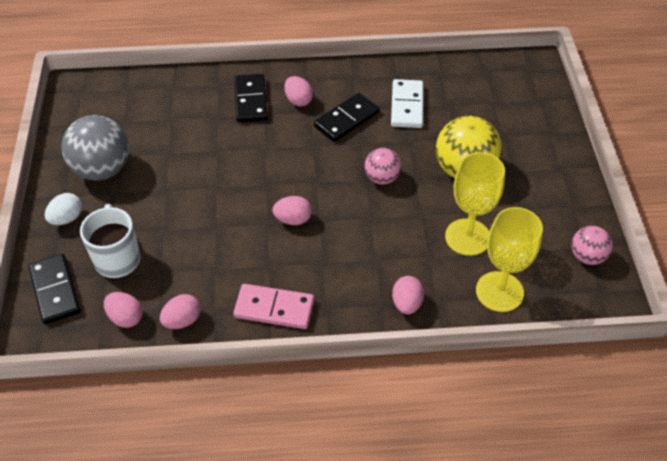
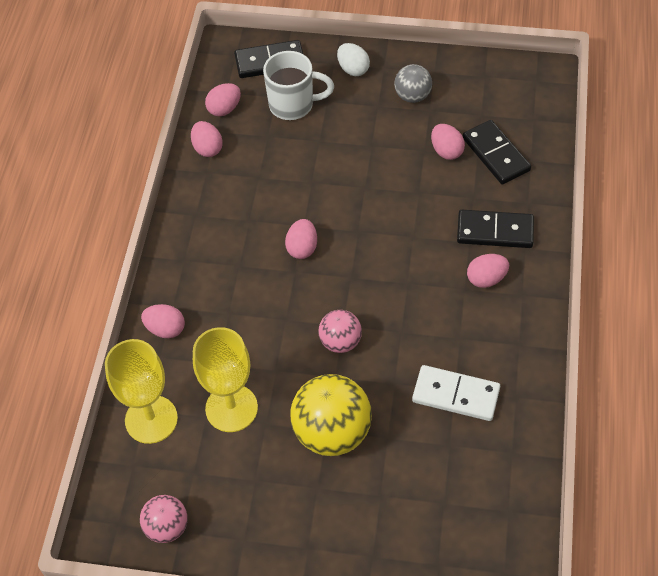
camera: 105 degrees right, 5 degrees up
grey ball [62,115,129,180] -> grey ball [394,64,432,103], size x0.57
pink domino [233,284,314,329] -> none
black domino [314,93,379,142] -> black domino moved to [463,120,531,185]
none -> pink egg [431,124,465,160]

